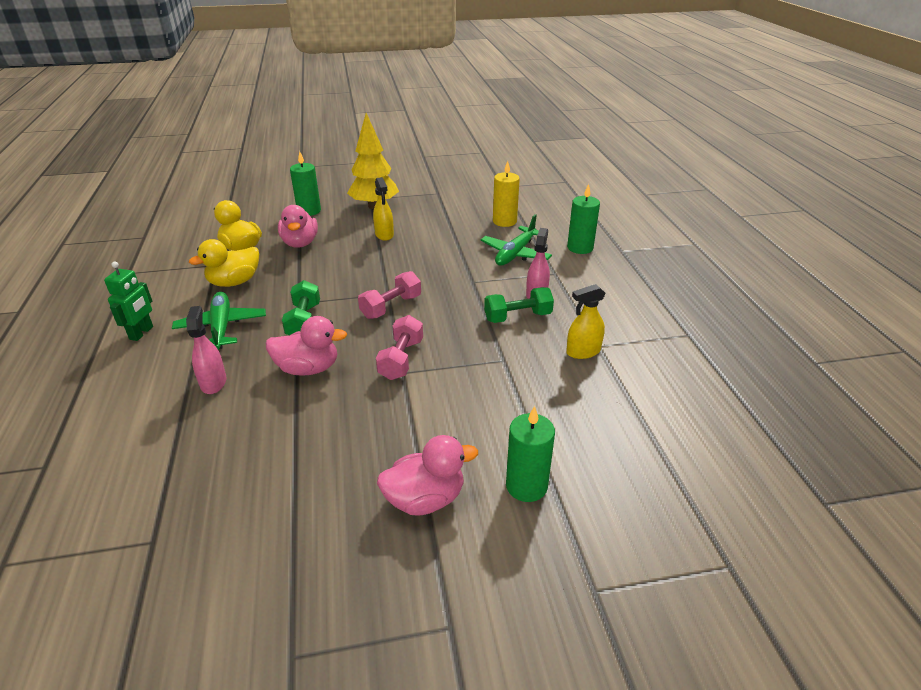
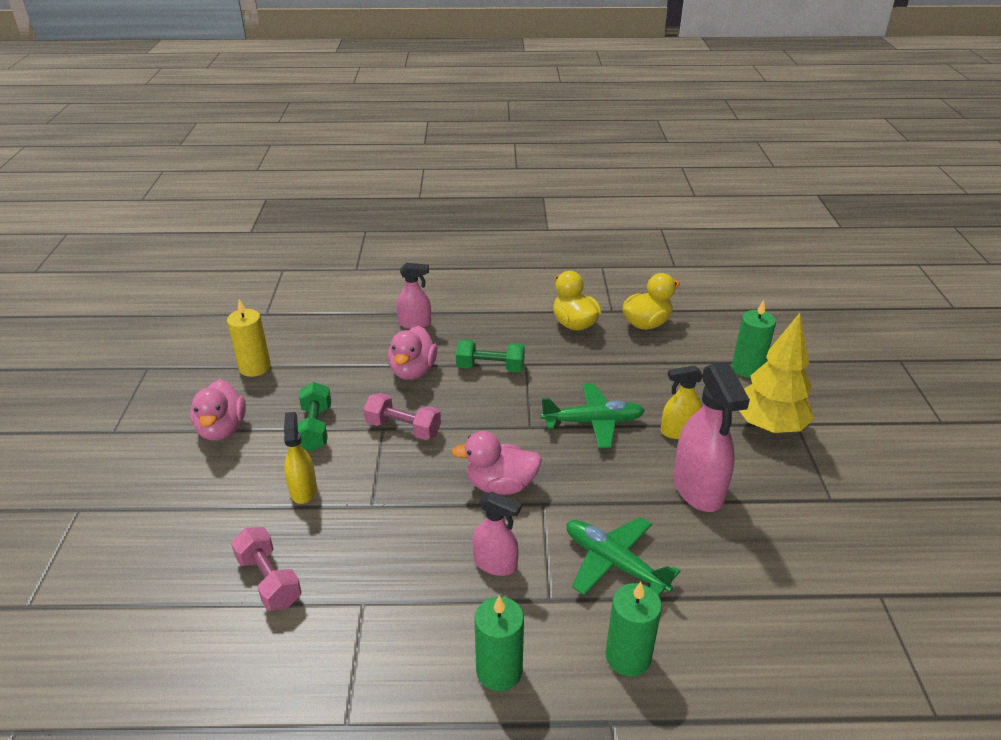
camera: 100 degrees right, 0 degrees up
green robot [104,262,153,341] -> none
green plane [172,292,266,350] -> green plane moved to [541,383,645,449]
pink duck [278,205,318,248] -> pink duck moved to [452,431,542,495]
pink dumbbell [358,271,421,319] -> pink dumbbell moved to [231,527,302,611]
green dumbbell [484,287,554,323] -> green dumbbell moved to [298,382,331,451]
yellow candle [493,161,520,227] -> yellow candle moved to [227,299,271,377]
green candle [506,406,555,502] -> green candle moved to [475,596,524,691]
yellow spray bottle [566,284,606,359] -> yellow spray bottle moved to [284,412,317,504]
none -> pink spray bottle [673,362,750,512]

